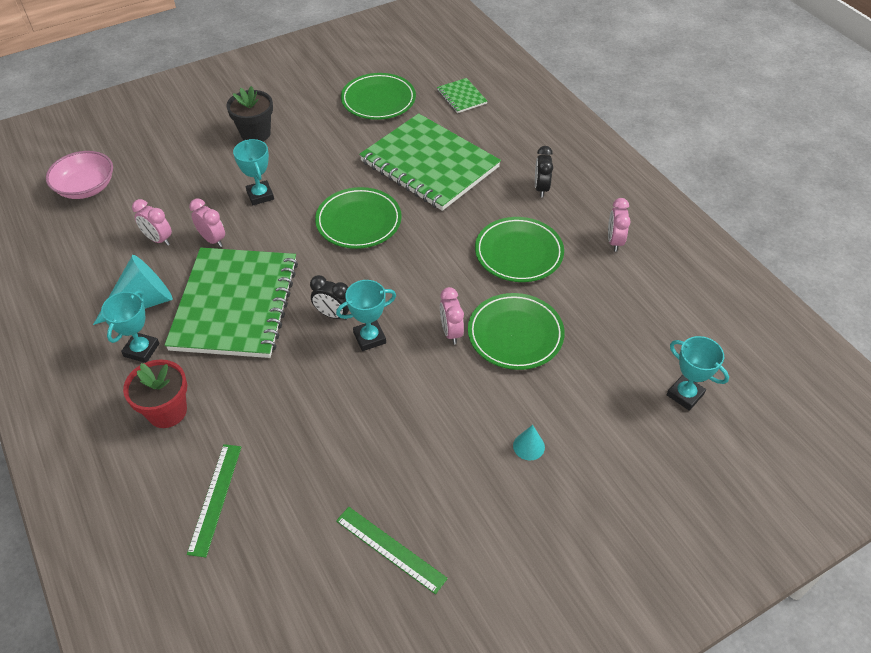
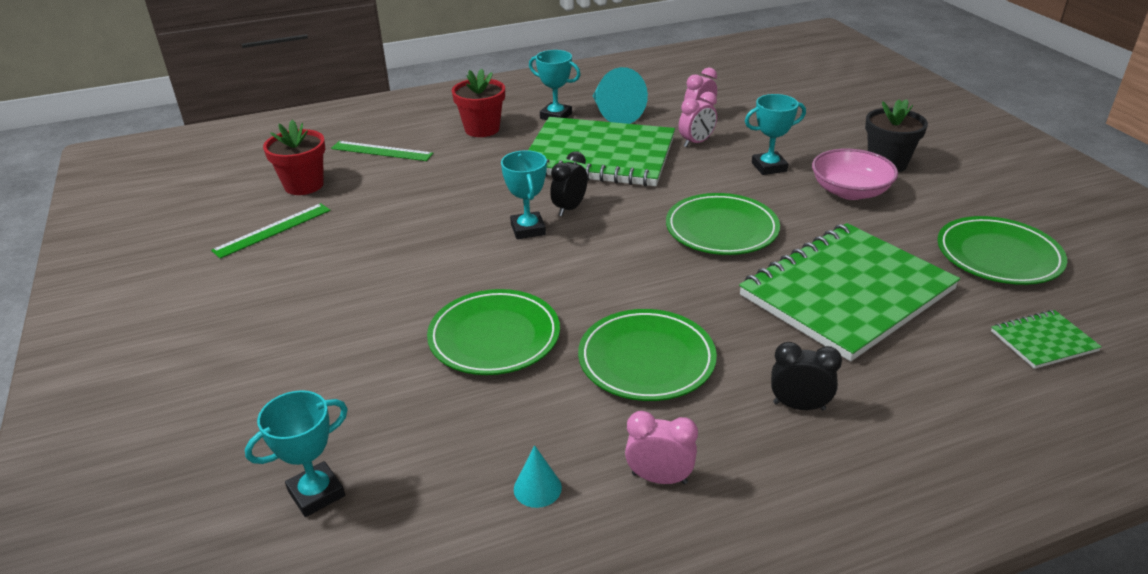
camera: 100 degrees right, 15 degrees down
pink bowl [46,151,113,199] -> pink bowl moved to [812,148,898,200]
pink clock [440,287,464,344] -> none
turquoise cone [513,425,545,460] -> turquoise cone moved to [514,445,562,508]
none -> red flower pot [263,120,325,195]

